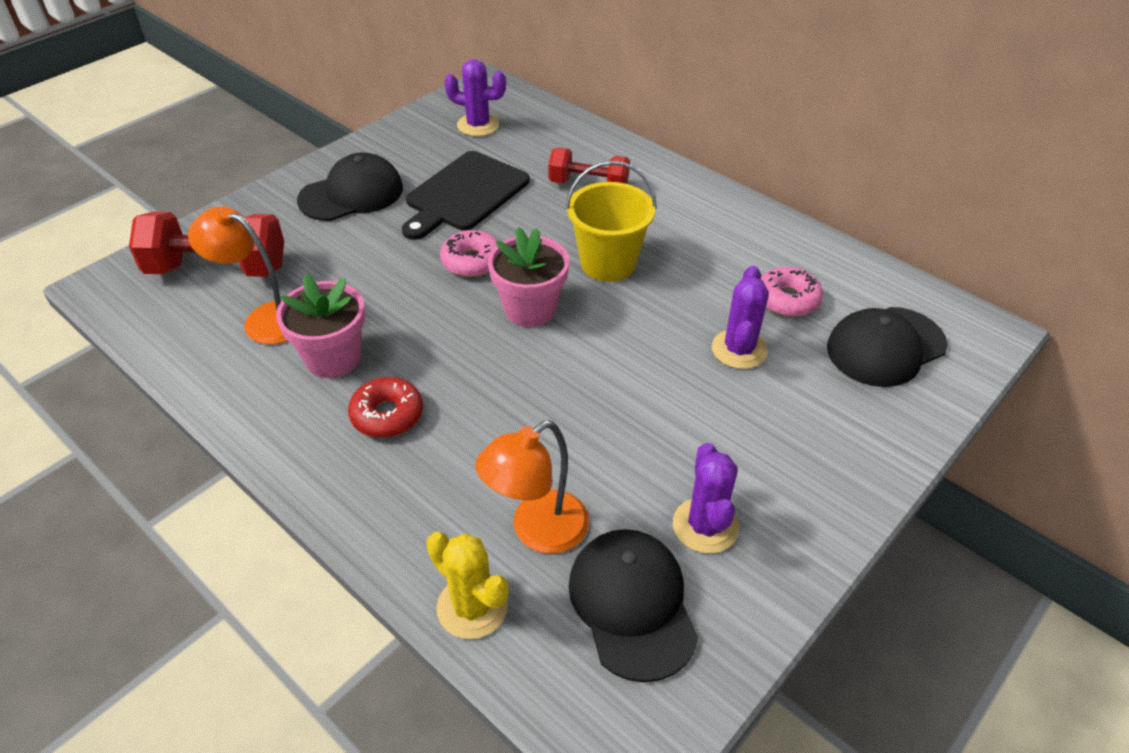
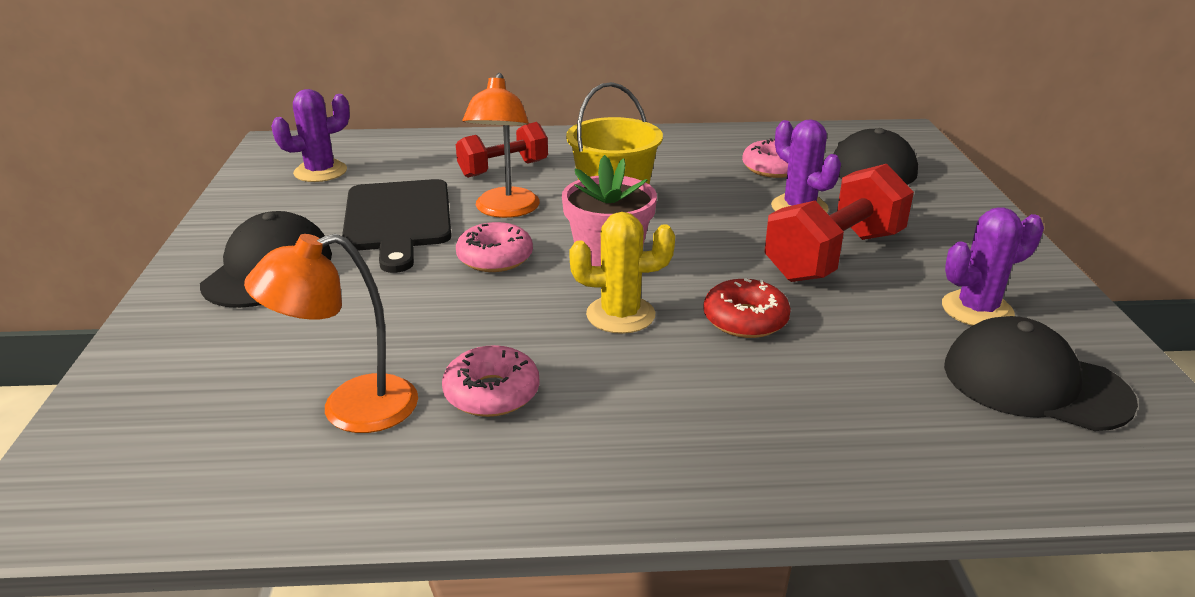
camera: 45 degrees left, 15 degrees down
red dumbbell [129,212,284,277] -> red dumbbell moved to [764,164,914,282]
pink flower pot [276,275,365,378] -> pink donut [442,345,540,417]
red donut [348,377,423,438] -> red donut moved to [703,278,791,338]
yellow cactus [426,532,509,639] -> yellow cactus moved to [569,212,675,334]
orange lamp [475,420,589,554] -> orange lamp moved to [463,73,540,218]
purple cactus [673,443,739,554] -> purple cactus turned 60 degrees counterclockwise [942,207,1044,326]

